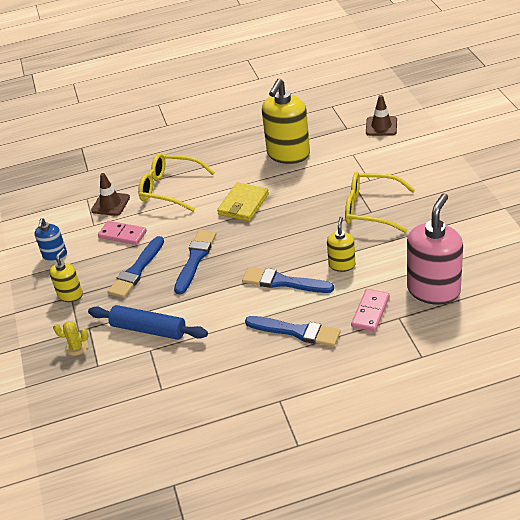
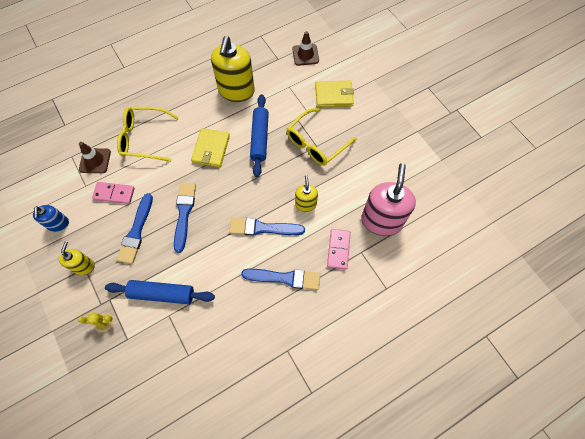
camera: 20 degrees left, 25 degrees up
yellow glasses [345,172,415,233] -> yellow glasses turned 45 degrees counterclockwise [286,108,357,166]
none -> blue rolling pin [250,94,269,177]
none -> yellow wallet [315,81,354,107]

